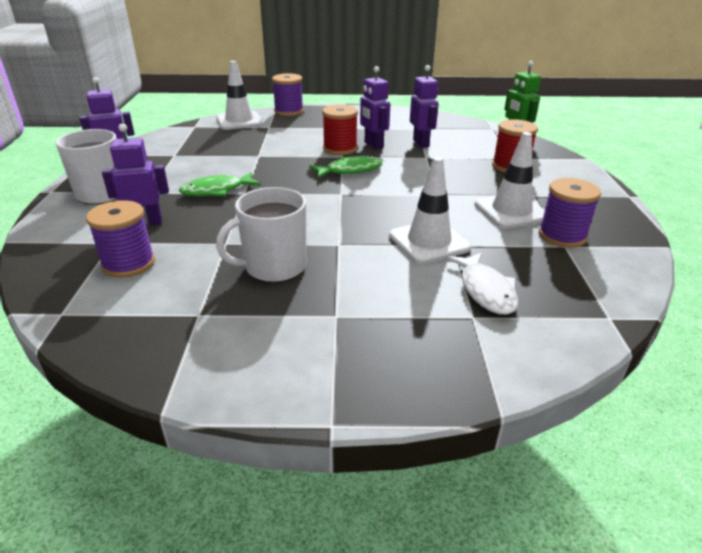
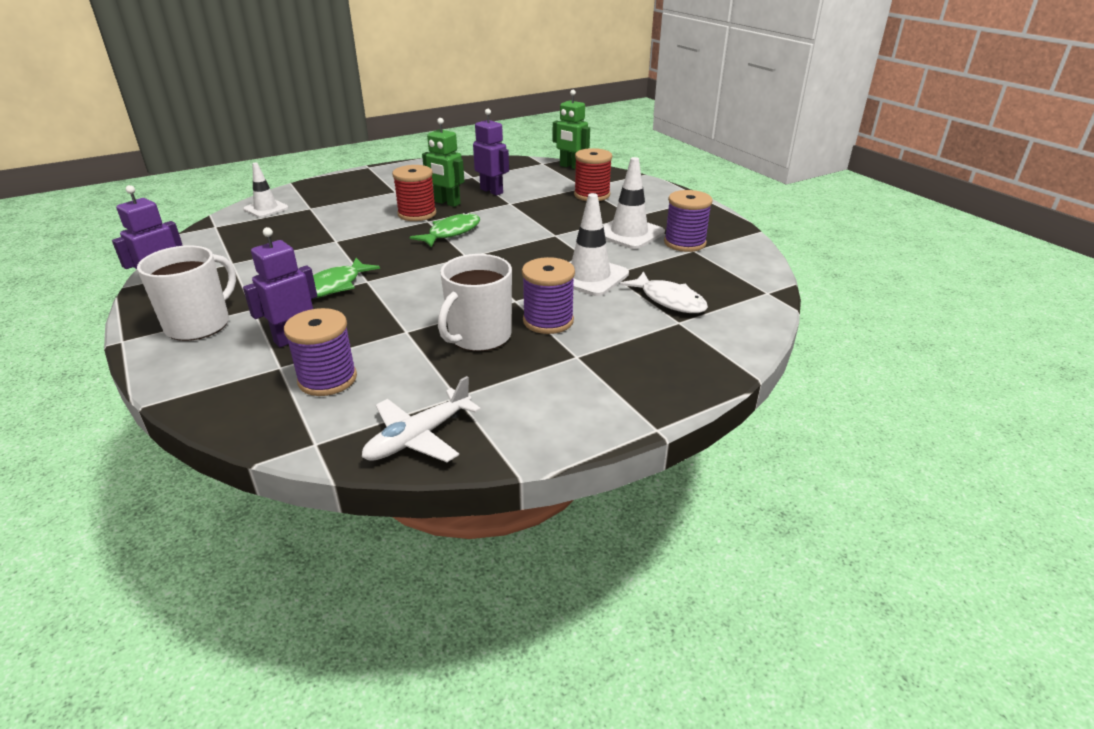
camera: 30 degrees left, 0 degrees up
white traffic cone [216,61,263,130] -> white traffic cone [243,162,289,218], size x0.66
purple spool [272,73,304,116] -> purple spool moved to [522,257,575,334]
purple robot [360,66,390,150] -> green robot [422,118,465,207]
none -> white plane [362,376,481,462]

